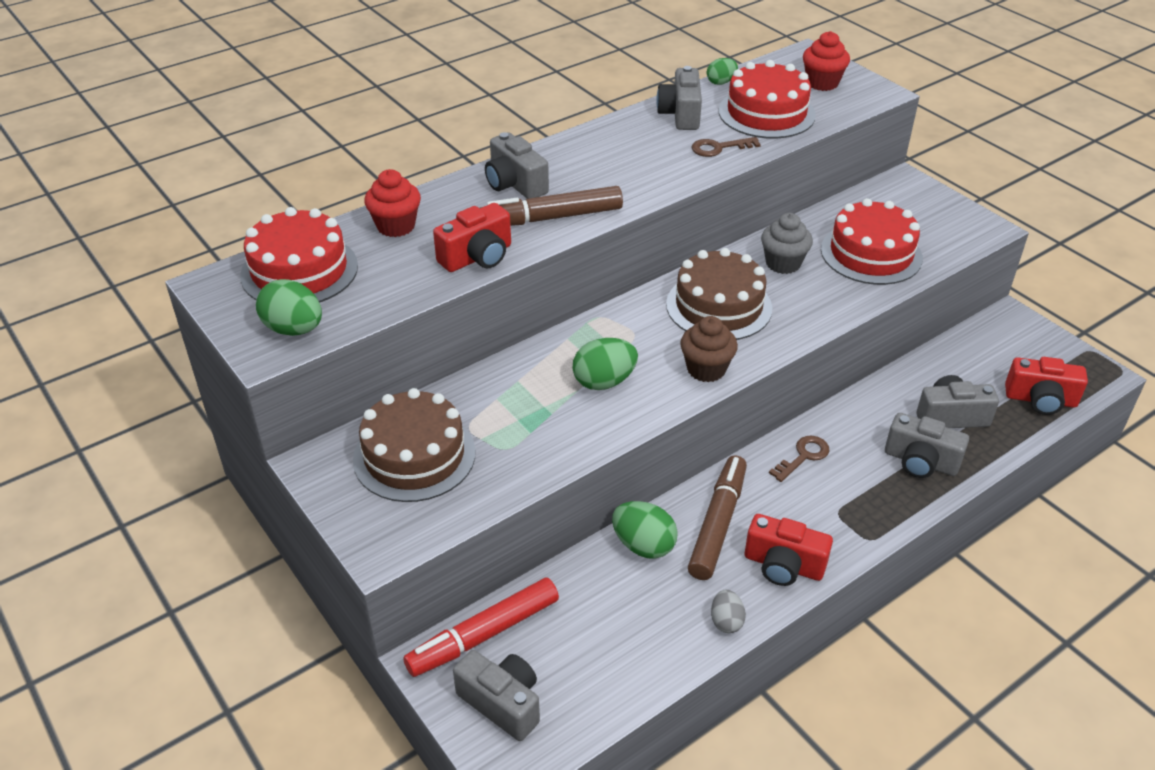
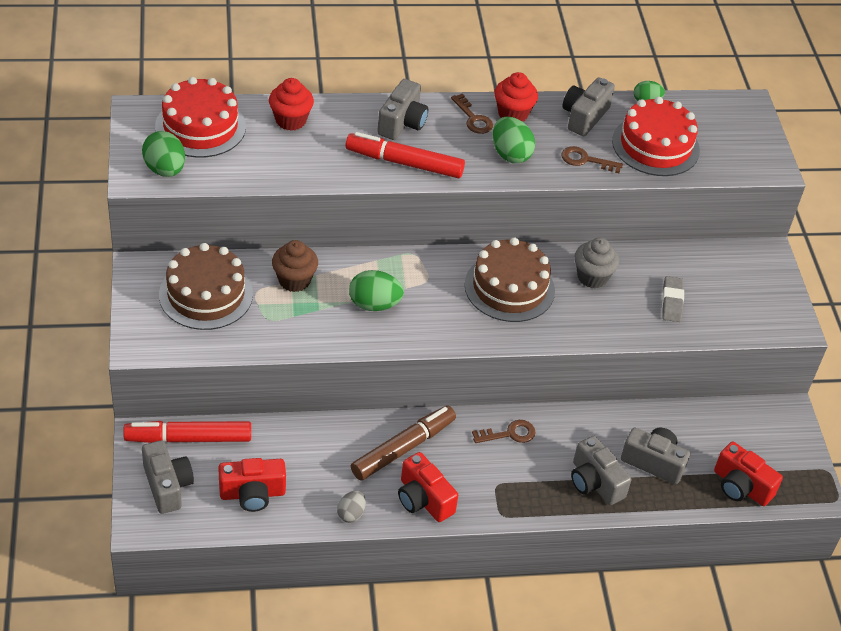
camera: 25 degrees right, 5 degrees up
red camera [433,203,511,272] -> red camera moved to [218,458,286,512]
brown marker [480,186,623,226] -> red marker [345,132,465,178]
grey camera [485,132,549,199] -> grey camera turned 150 degrees counterclockwise [377,79,428,140]
green egg [612,501,678,559] -> green egg moved to [493,117,535,163]
brown cupcake [680,316,738,382] -> brown cupcake moved to [272,240,318,292]
red cupcake [803,31,850,91] -> red cupcake moved to [494,72,538,122]
red cake [821,198,923,285] -> grey eraser [662,276,684,322]
none -> brown key [451,94,493,134]

